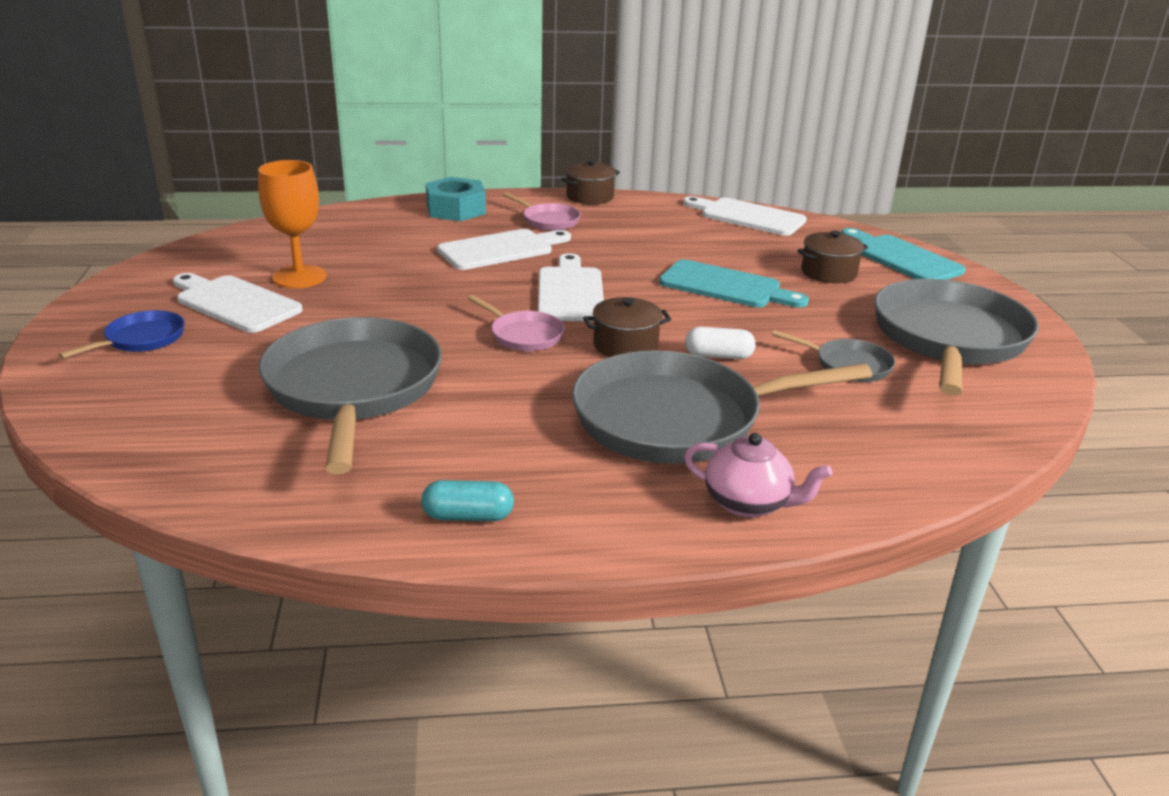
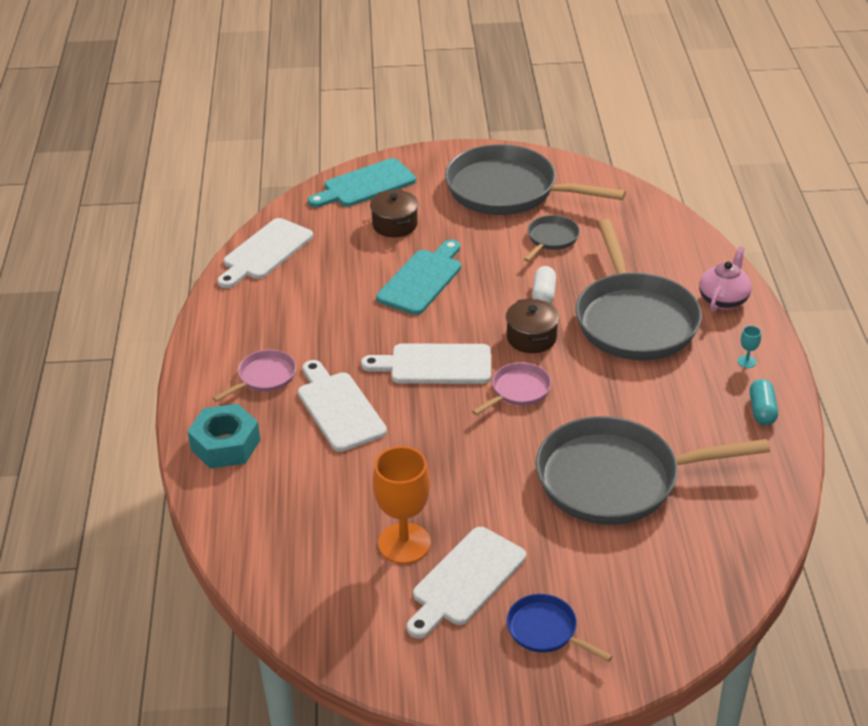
camera: 85 degrees left, 10 degrees up
brown pot [561,160,620,205] -> none
none -> turquoise goblet [738,326,761,368]

